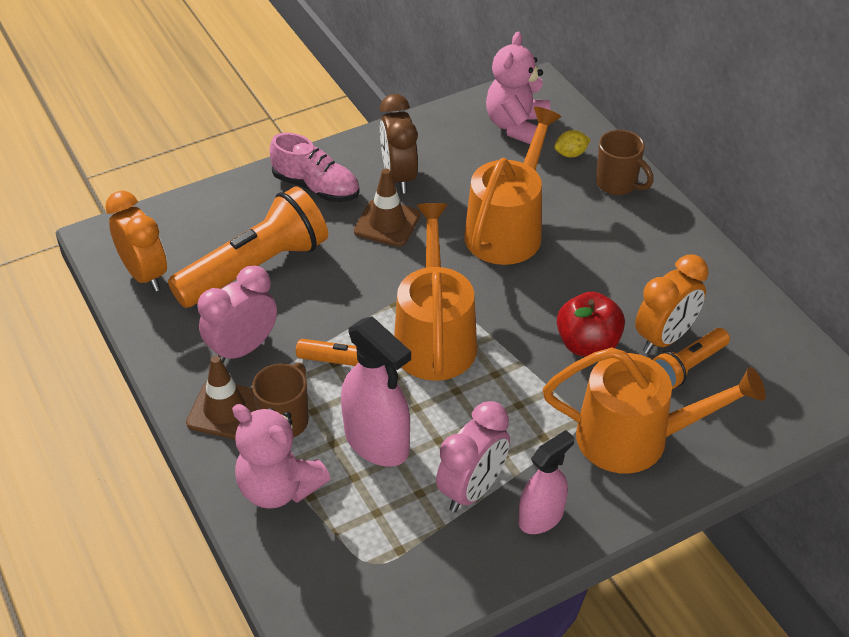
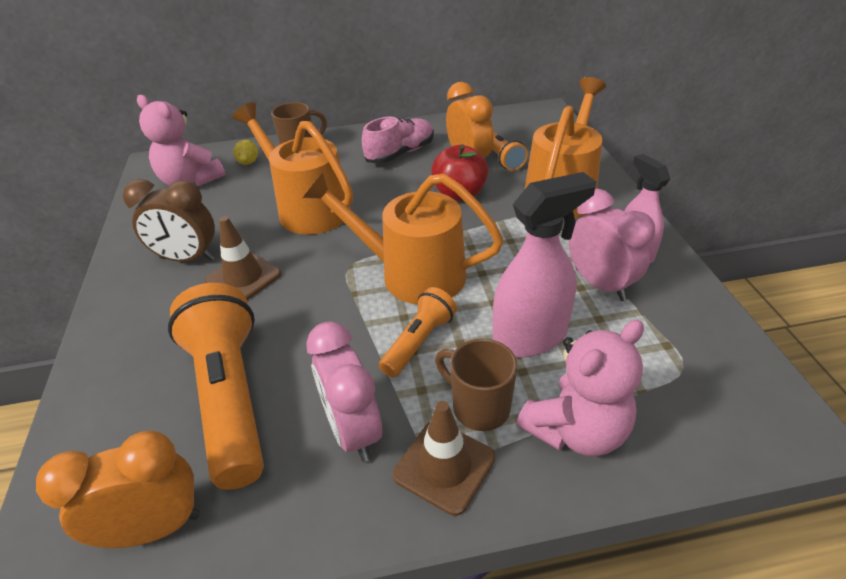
camera: 70 degrees left, 5 degrees down
pink shoe [270,133,360,202] -> pink shoe moved to [362,116,434,164]

